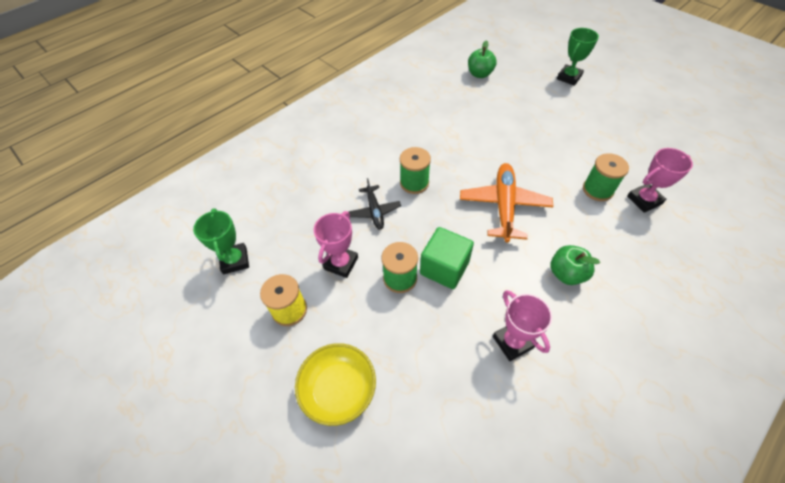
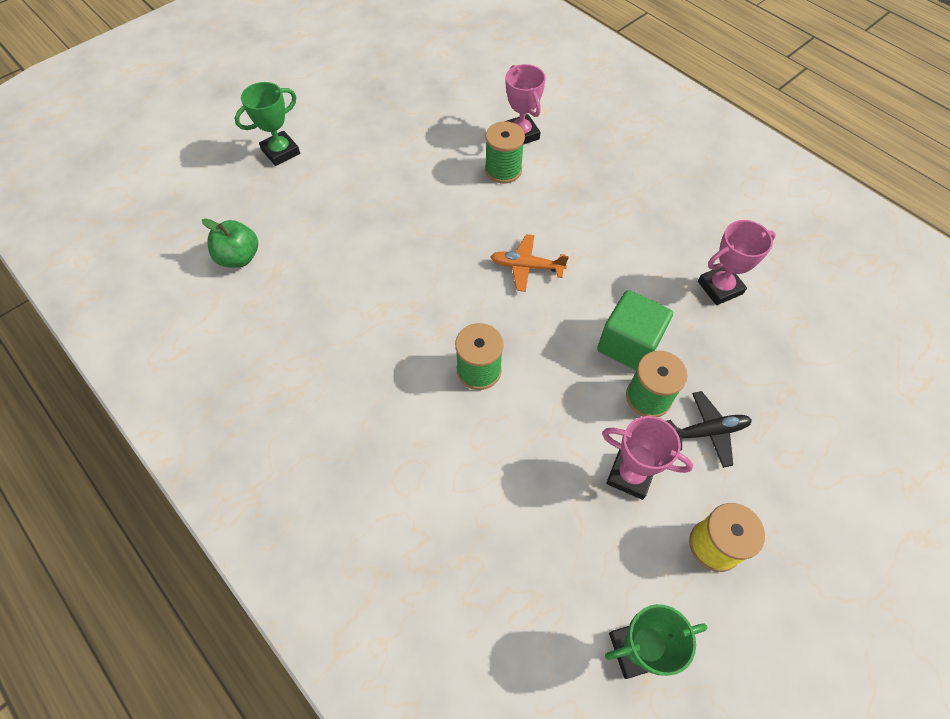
camera: 90 degrees left, 5 degrees up
yellow bowl [295,343,376,426] -> none
black plane [348,178,401,230] -> black plane moved to [667,391,752,468]
orange plane [460,163,553,242] -> orange plane [490,234,569,292], size x0.58
green apple [550,245,600,285] -> none
green trophy [557,28,599,86] -> green trophy turned 75 degrees counterclockwise [235,82,300,166]

